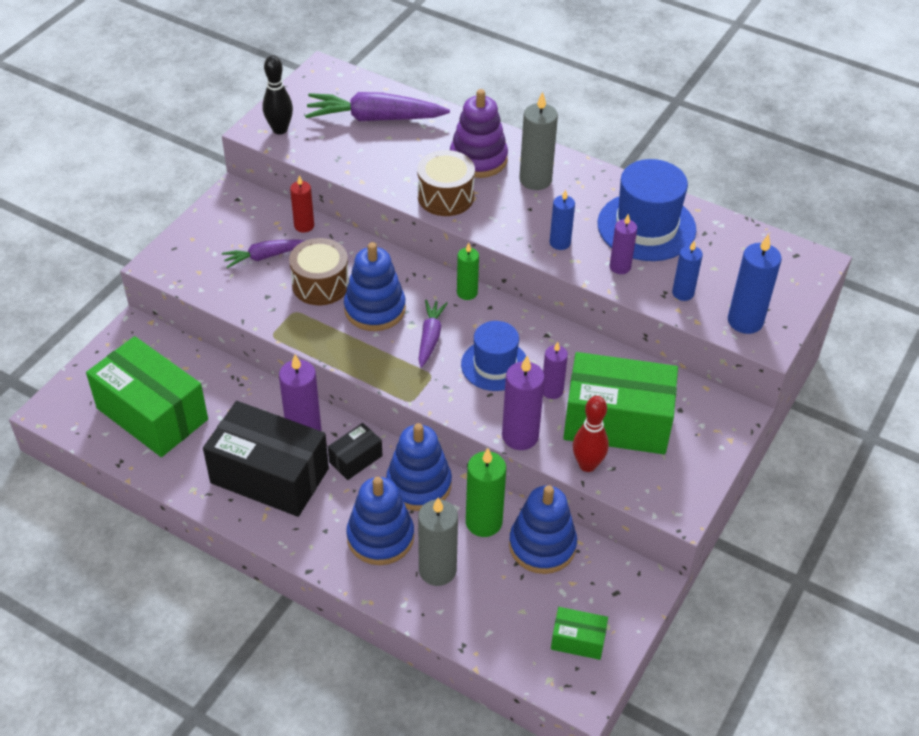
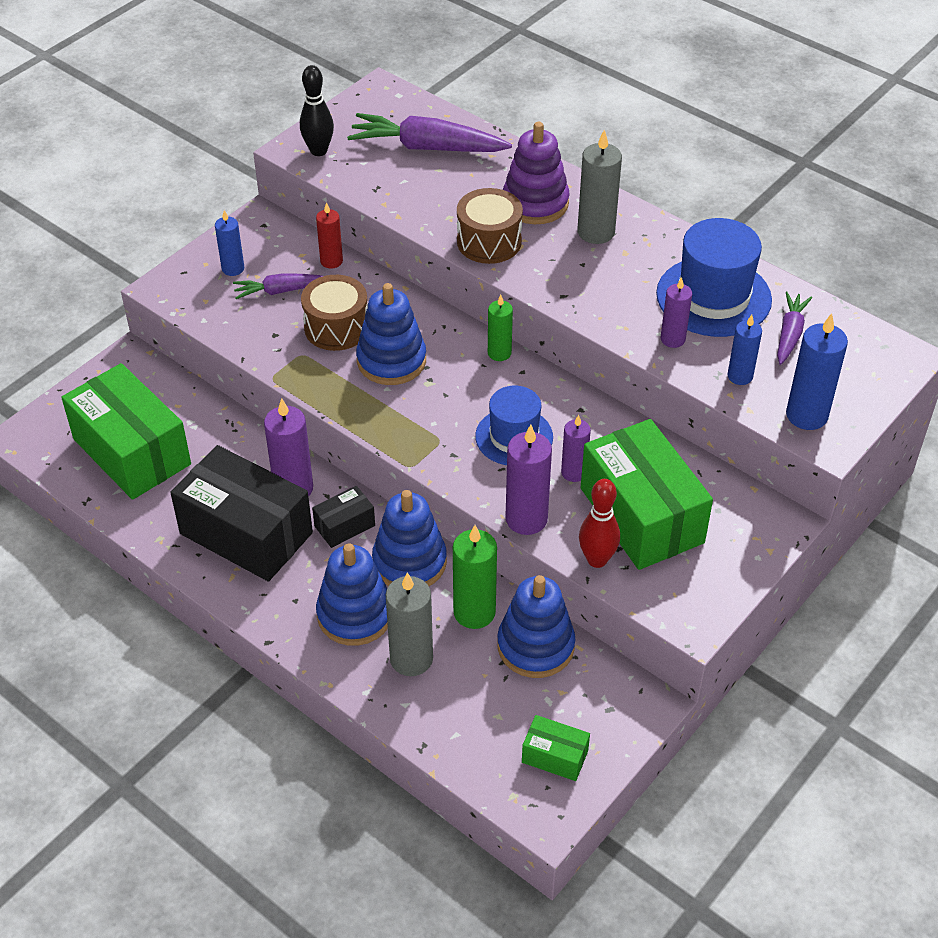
camera: 10 degrees right, 0 degrees up
purple carrot [418,300,448,368] -> purple carrot moved to [777,291,812,365]
blue candle [550,190,575,250] -> blue candle moved to [215,210,245,276]
green box [563,352,678,454] -> green box turned 45 degrees clockwise [581,419,713,570]

